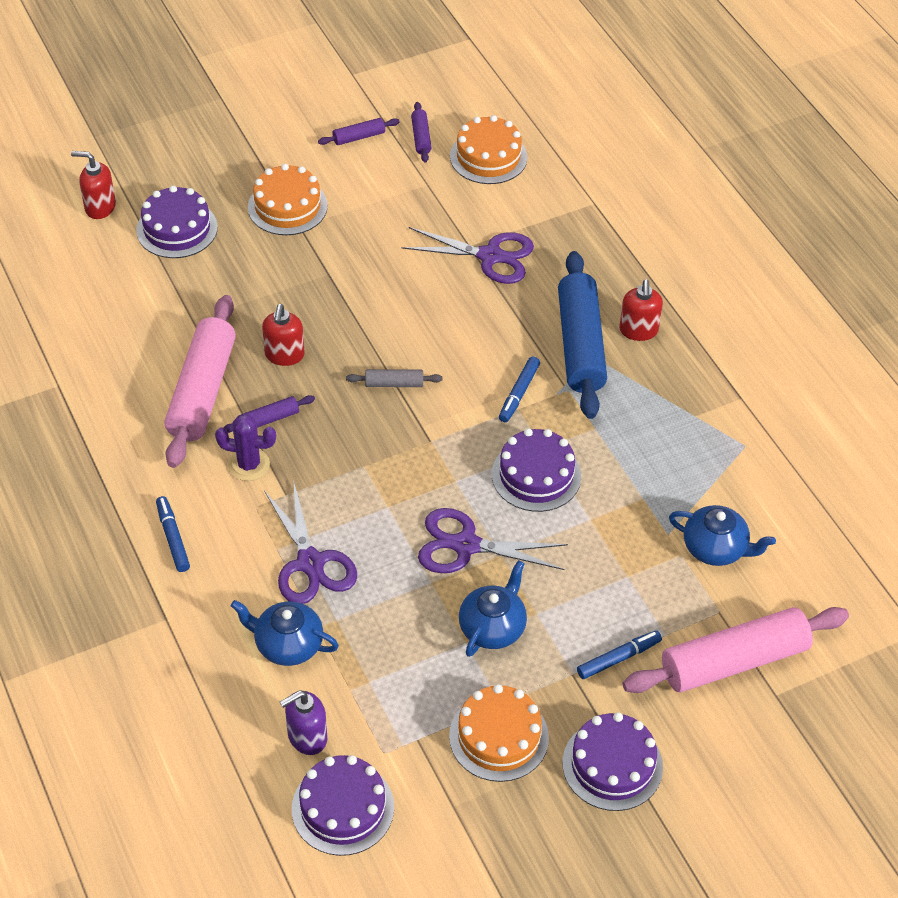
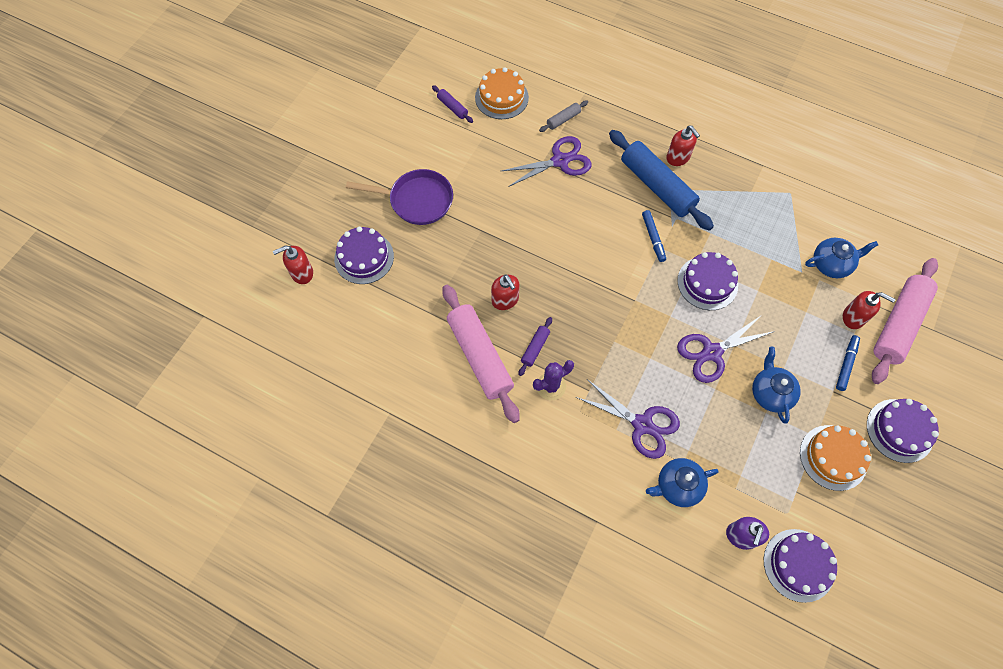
camera: 35 degrees left, 15 degrees up
blue marker [156,496,190,572] -> none
orange cake [248,164,328,235] -> purple pan [346,169,453,225]
purple rolling pin [318,118,400,145] -> none
grey rolling pin [346,369,443,387] -> grey rolling pin moved to [539,101,588,132]
none -> red soap dispenser [843,291,895,329]

